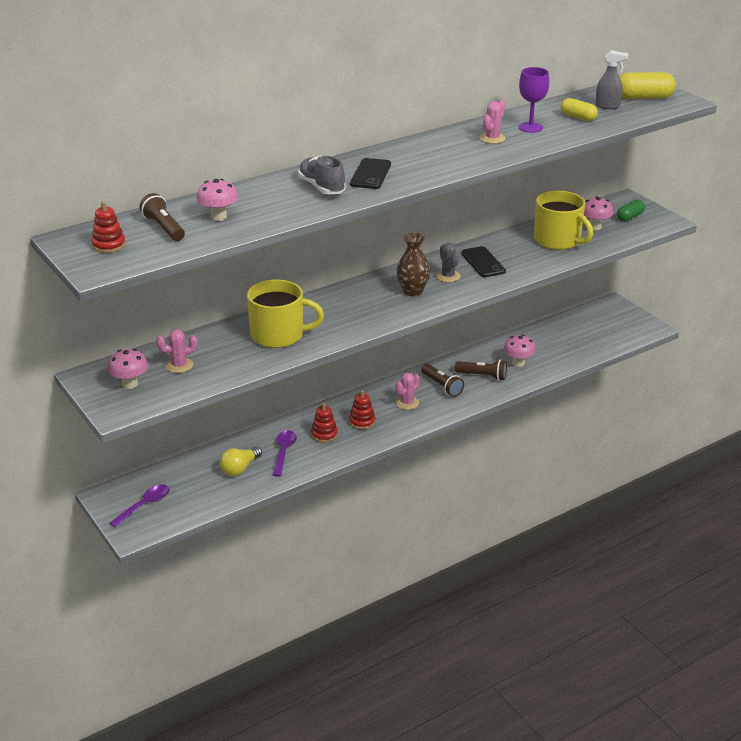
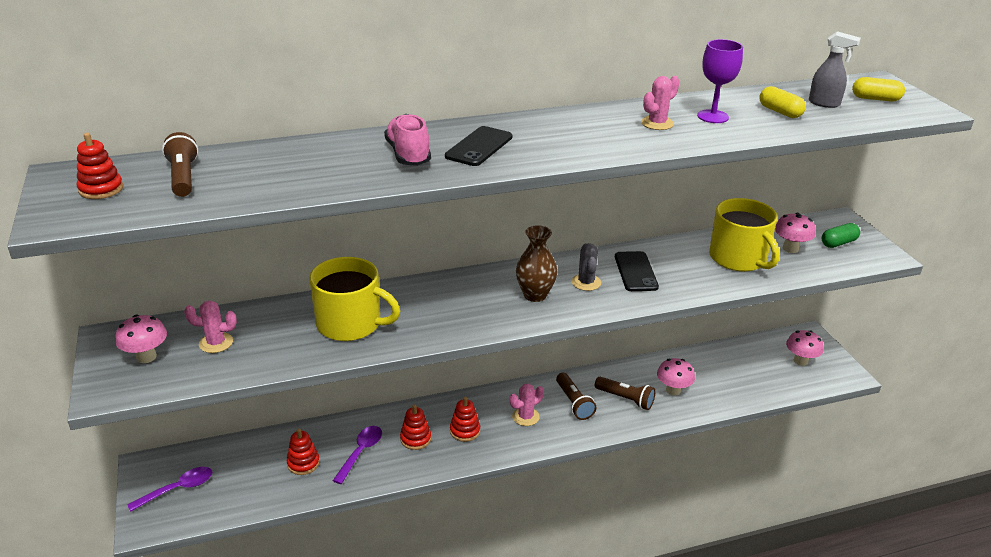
camera: 15 degrees right, 0 degrees up
pink mushroom [196,179,238,221] -> pink mushroom moved to [786,330,823,366]
yellow light bulb [220,446,262,476] -> red stacking toy [287,429,320,475]
grey shoe [298,156,346,194] -> pink shoe [384,114,431,166]
yellow capsule [619,72,676,99] -> yellow capsule [852,77,905,102], size x0.64

